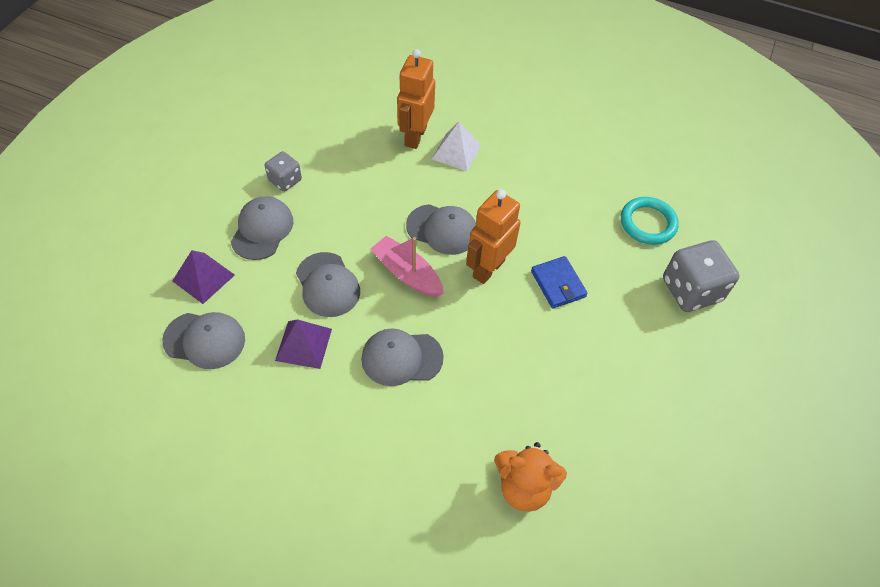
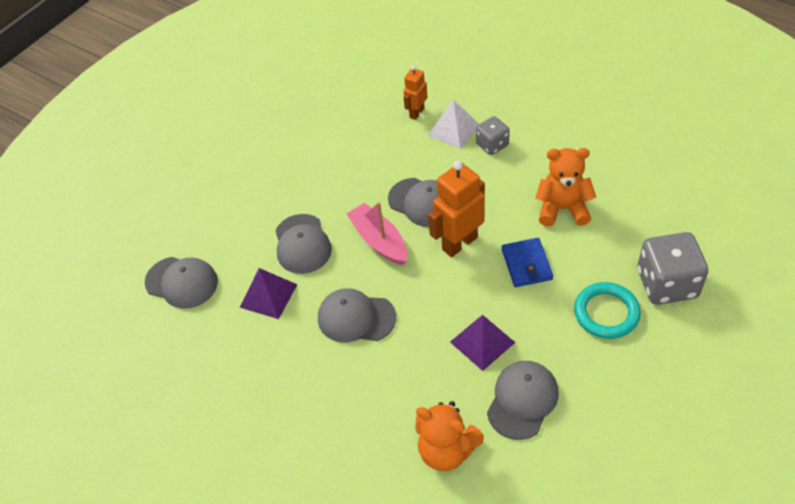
camera: 20 degrees right, 5 degrees down
purple pyramid [172,250,235,304] -> purple pyramid moved to [450,315,515,371]
grey cap [231,196,293,260] -> grey cap moved to [487,361,559,440]
grey dice [265,151,302,192] -> grey dice moved to [476,116,510,155]
orange robot [397,49,435,149] -> orange robot [404,65,427,120], size x0.58
turquoise ring [621,197,679,245] -> turquoise ring moved to [574,282,641,339]
none -> orange teddy bear [535,148,596,227]

